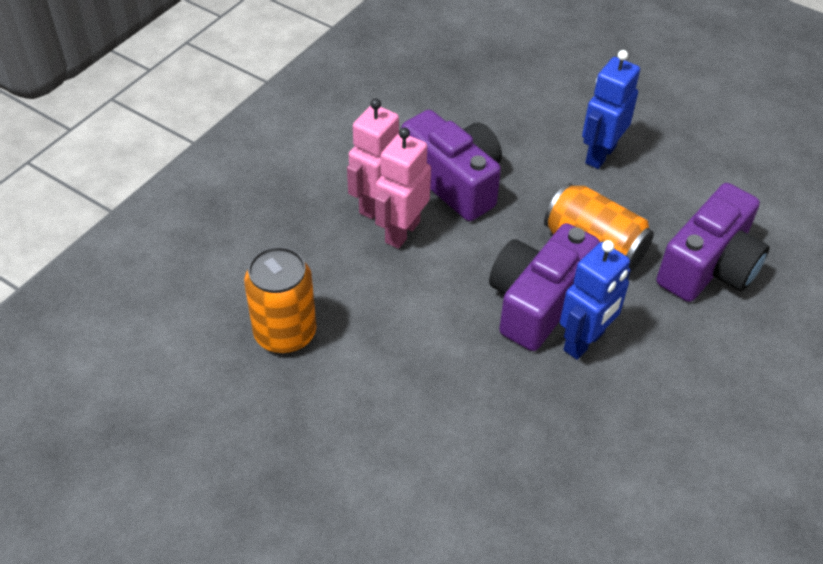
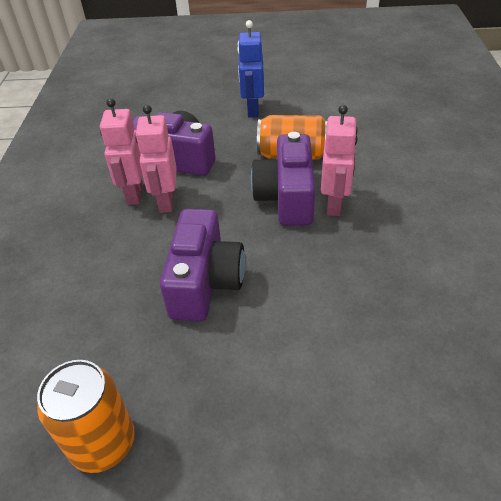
camera: 30 degrees left, 5 degrees down
orange can [244,246,316,354] -> orange can moved to [37,360,135,473]
blue robot [560,240,631,360] -> pink robot [321,105,358,216]
purple camera [656,183,770,302] -> purple camera moved to [160,209,245,321]

